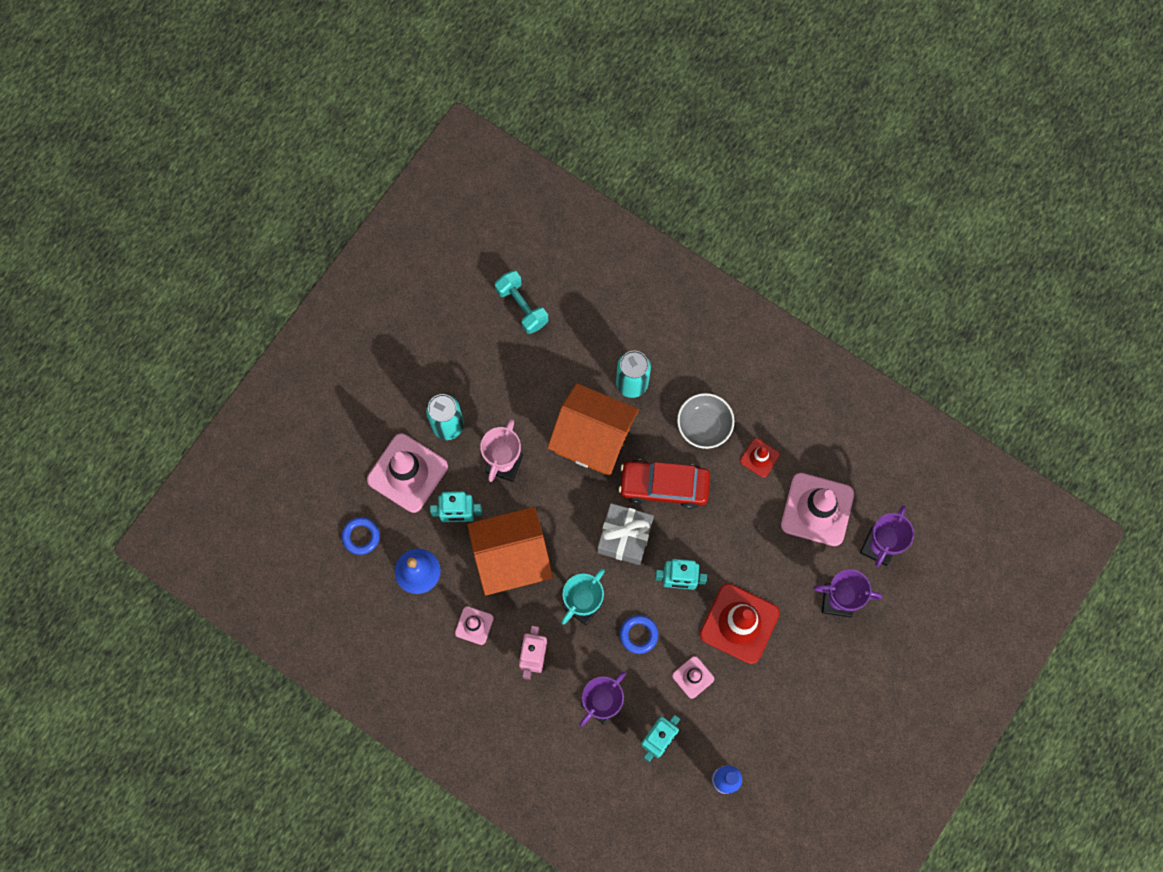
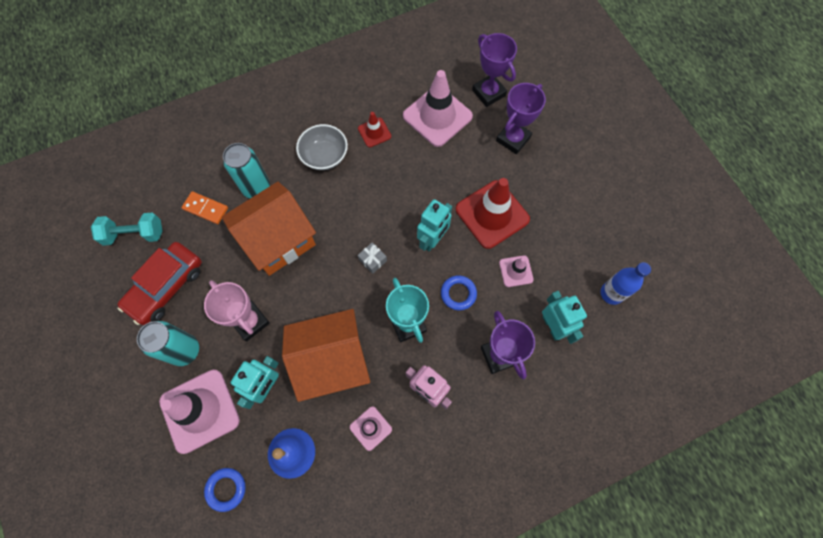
camera: 60 degrees left, 5 degrees down
orange house [468,507,553,596] -> orange house turned 60 degrees clockwise [282,309,370,402]
grey gift [597,503,654,565] -> grey gift [358,242,387,274], size x0.48
red car [619,460,710,509] -> red car moved to [117,242,202,325]
none -> orange domino [181,191,228,224]

